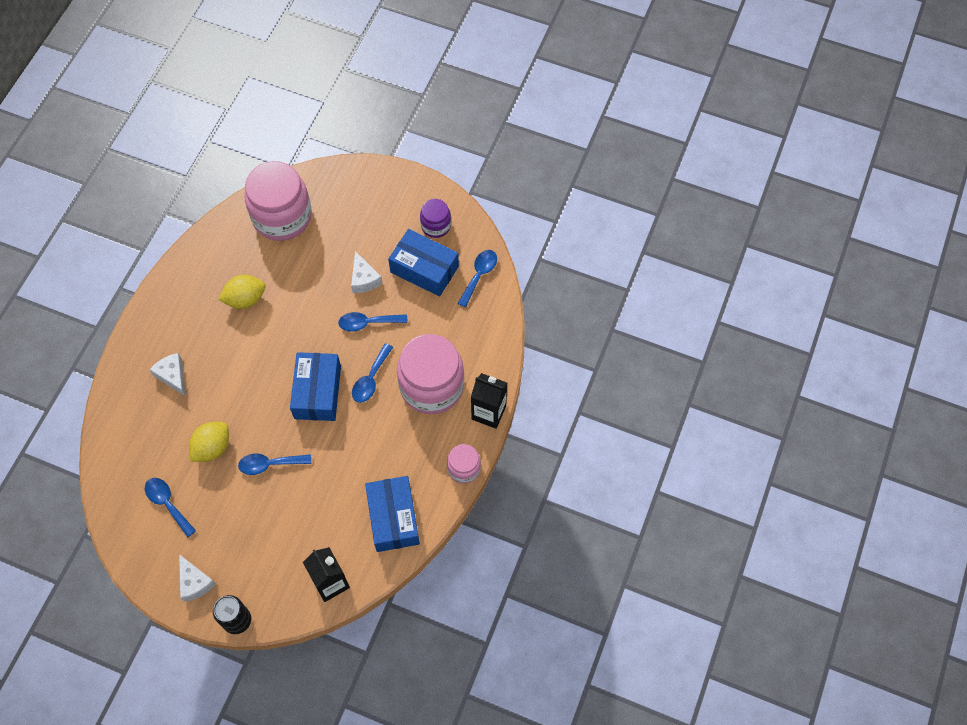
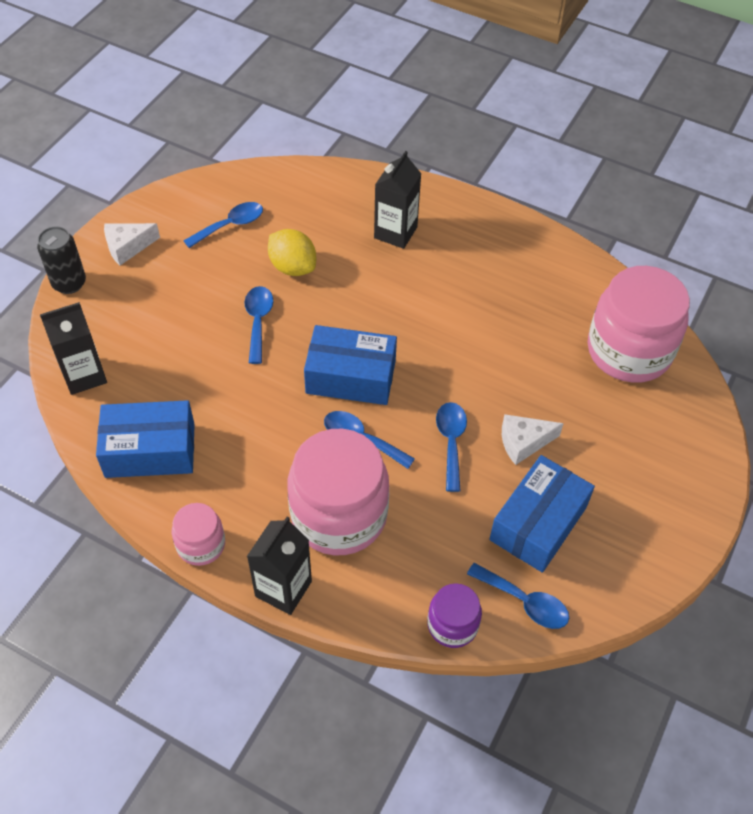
camera: 95 degrees right, 10 degrees down
white cheese [149,353,186,396] -> black carton [374,151,421,249]
yellow lemon [218,275,266,309] -> none
purple jar [420,199,451,238] -> purple jar moved to [428,583,482,648]

